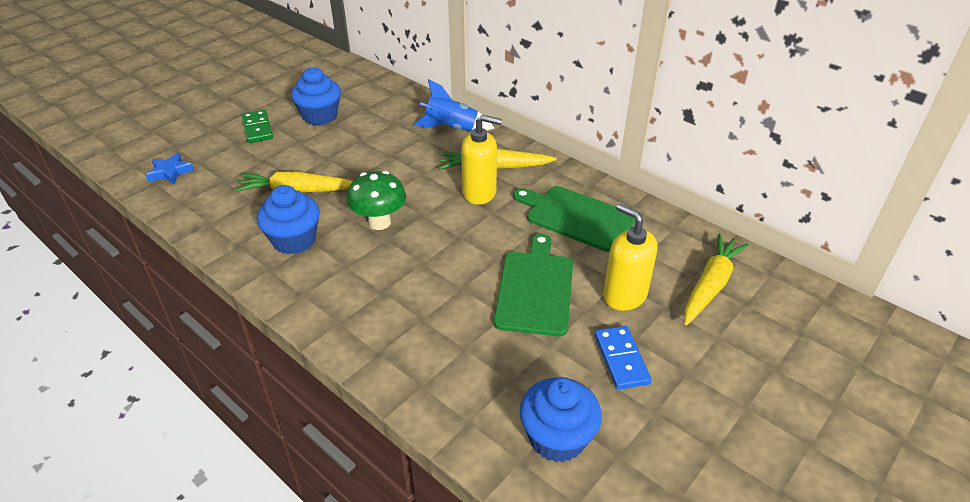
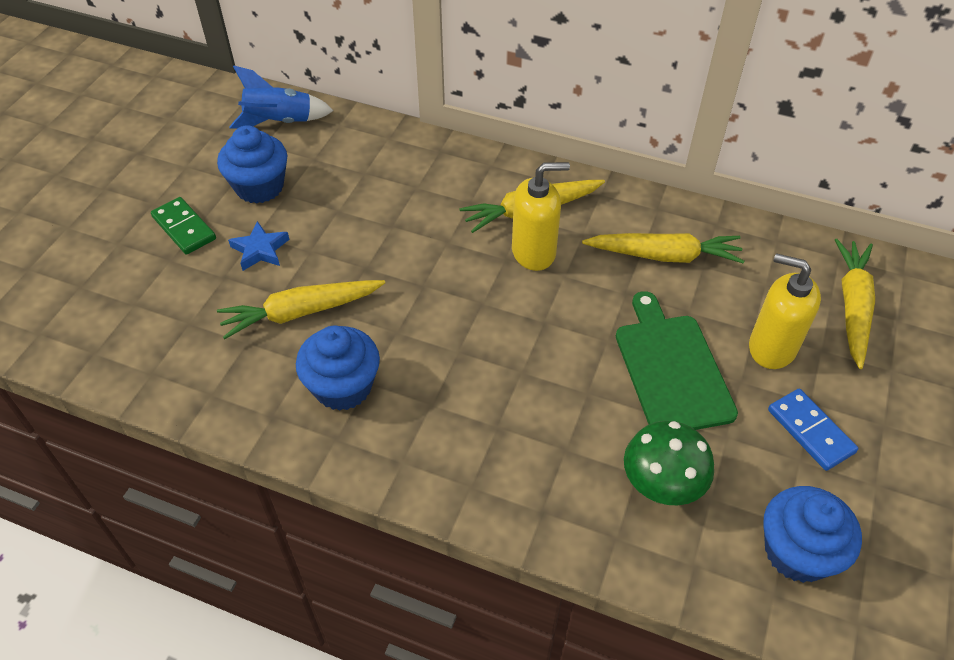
camera: 20 degrees left, 10 degrees up
blue star [146,153,194,184] -> blue star moved to [228,221,290,271]
green mushroom [347,171,406,230] -> green mushroom moved to [624,421,714,505]
blue rocket [414,79,494,131] -> blue rocket moved to [229,65,334,128]
green cutting board [513,186,635,252] -> yellow carrot [582,233,744,263]

